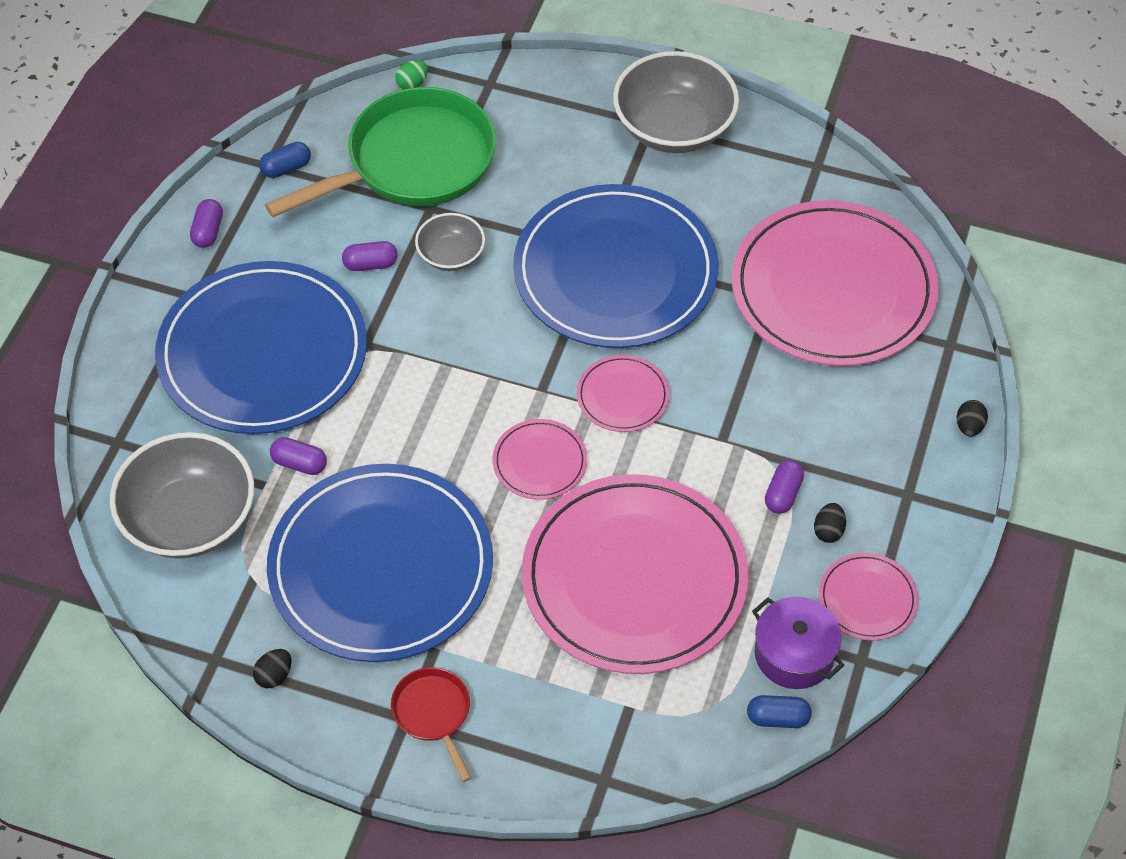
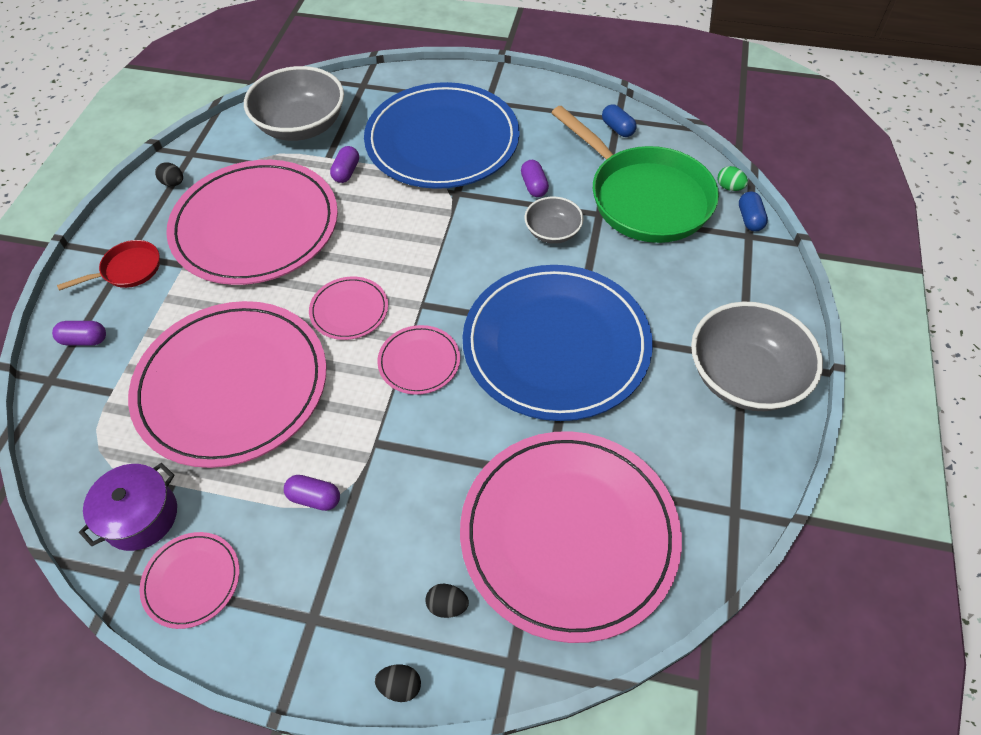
camera: 85 degrees right, 0 degrees up
purple capsule [190,199,223,248] -> purple capsule moved to [52,321,106,346]
blue plate [267,464,493,662] -> pink plate [166,160,338,285]
blue capsule [747,695,812,728] -> blue capsule moved to [739,192,768,231]
black egg [814,503,846,543] -> black egg moved to [425,584,469,618]

